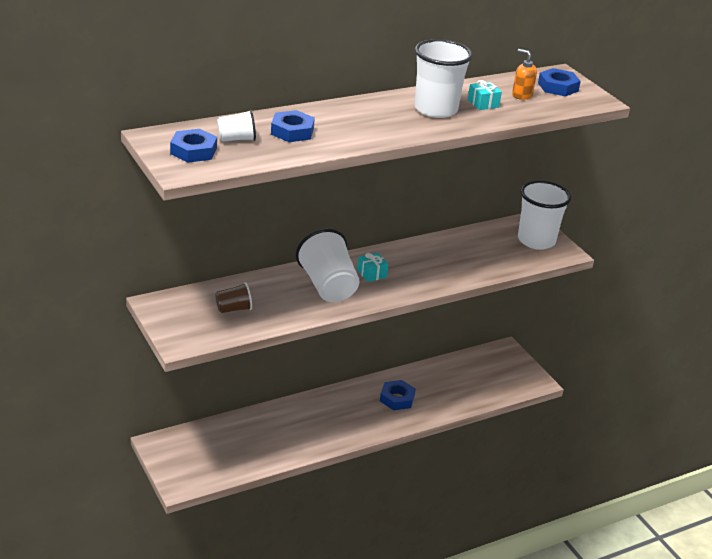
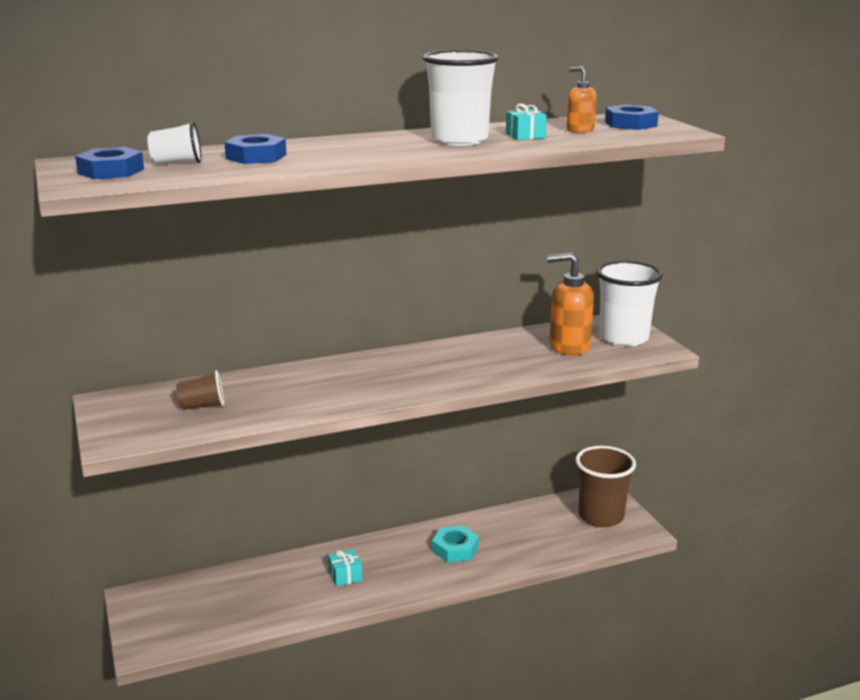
camera: 10 degrees right, 10 degrees down
white cup [296,229,360,302] -> none
turquoise gift [357,252,388,282] -> turquoise gift moved to [328,549,362,587]
blue nut [380,380,416,410] -> turquoise nut [432,526,479,562]
none -> orange soap dispenser [547,253,594,356]
none -> brown cup [575,446,636,528]

